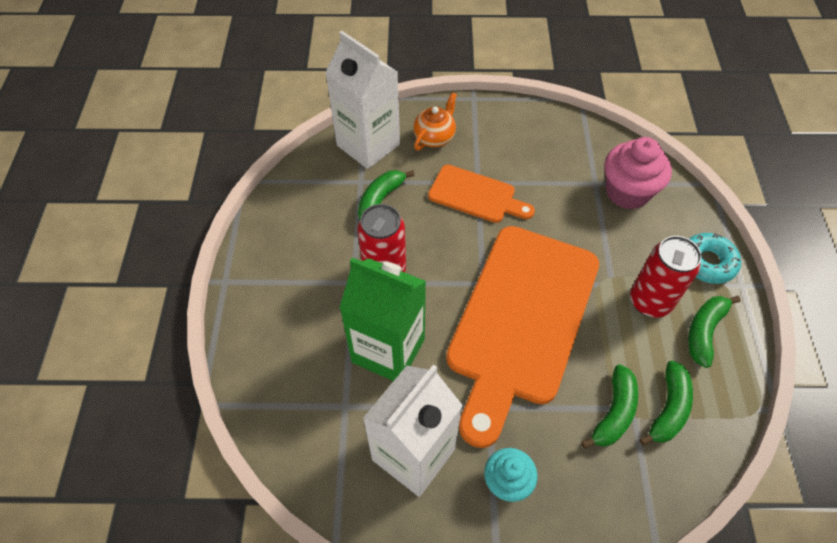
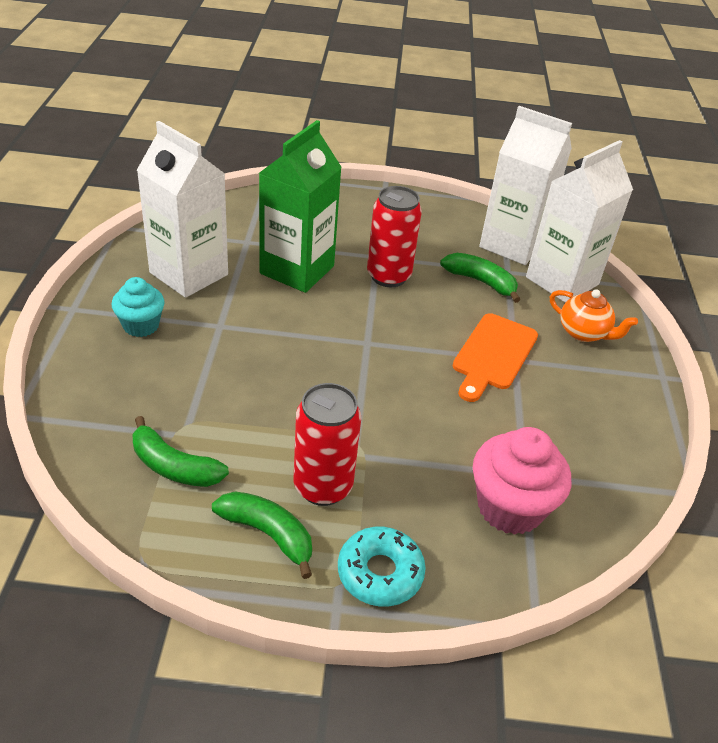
camera: 90 degrees right, 15 degrees down
orange cutting board [446,226,599,448] -> none
green banana [581,364,638,449] -> none
none -> white carton [479,106,572,265]

